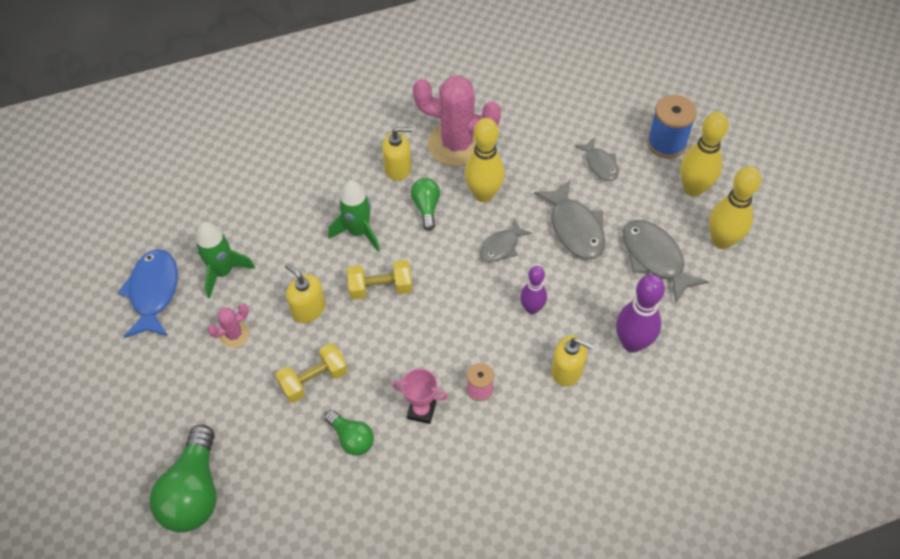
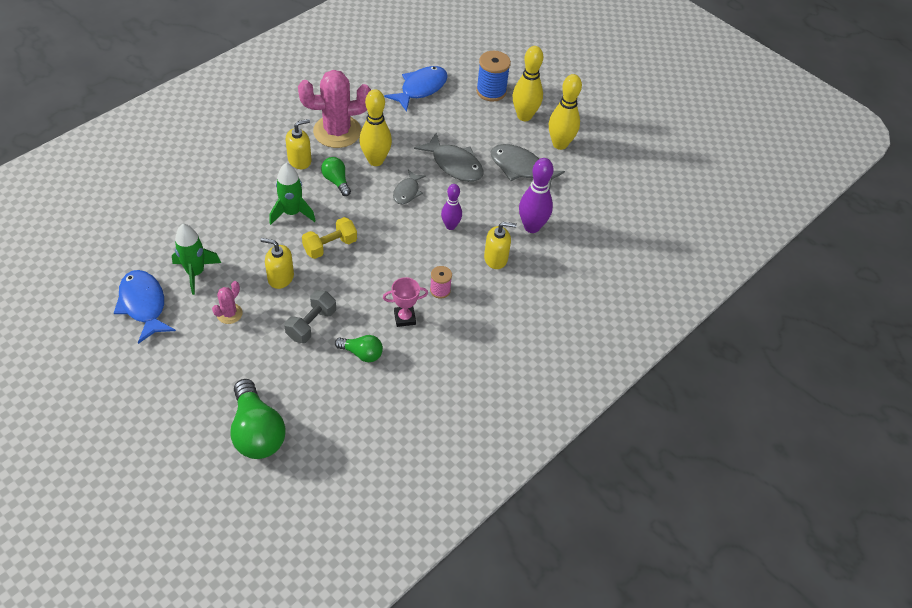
camera: 30 degrees left, 5 degrees down
yellow dumbbell [275,343,348,403] -> grey dumbbell [284,290,336,343]
grey fish [574,137,619,181] -> none
none -> blue fish [384,66,448,112]

